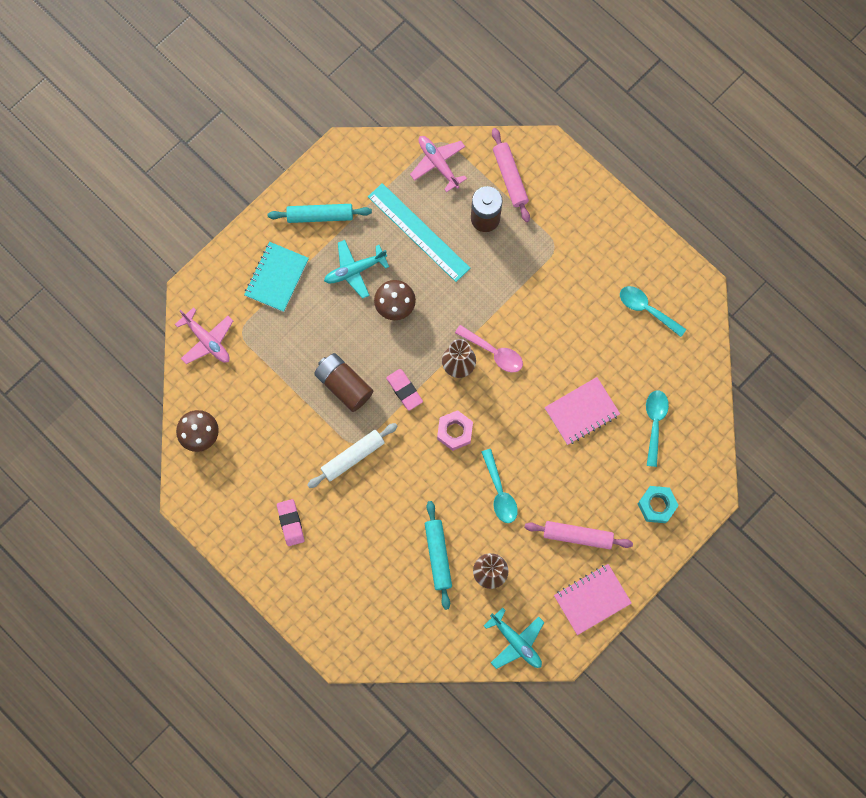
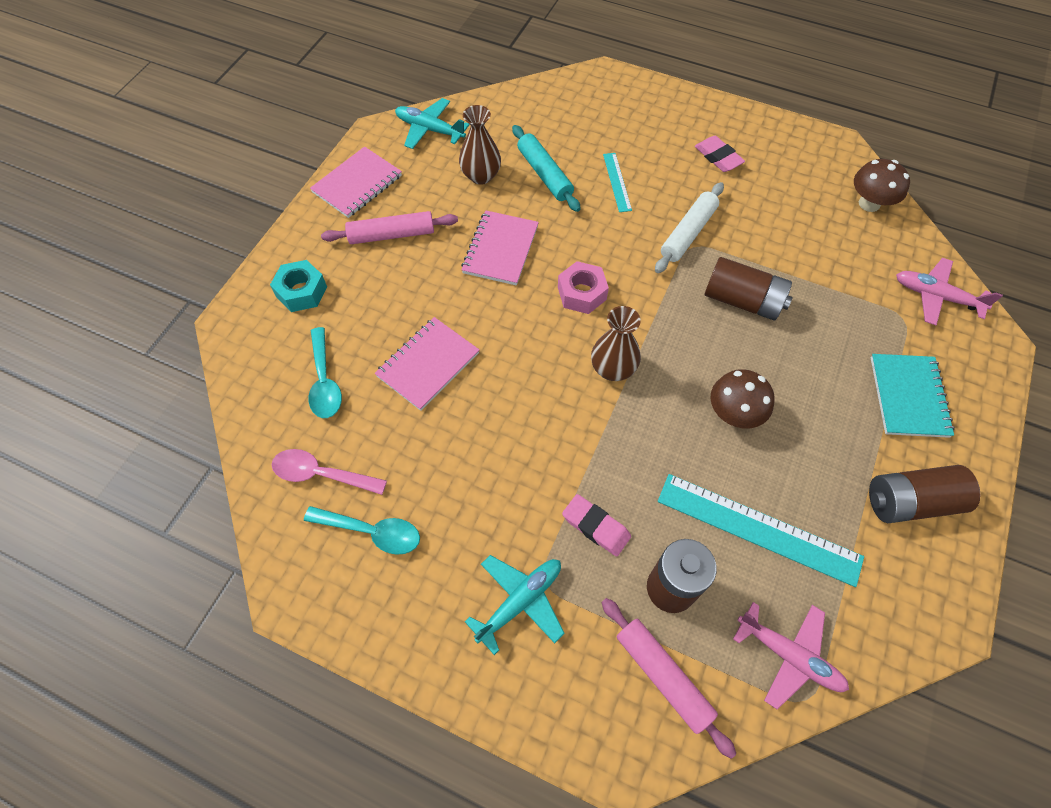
camera: 160 degrees right, 15 degrees down
turquoise rolling pin [268,204,372,223] -> brown battery [869,465,980,523]
turquoise plane [324,240,389,299] -> turquoise plane moved to [465,555,565,655]
pink eraser [386,369,423,411] -> pink eraser moved to [562,494,631,556]
pink spoon [455,325,523,372] -> pink spoon moved to [272,449,387,495]
turquoise spoon [481,449,518,523] -> pink notebook [461,210,539,286]
none -> turquoise ruler [603,153,632,212]

